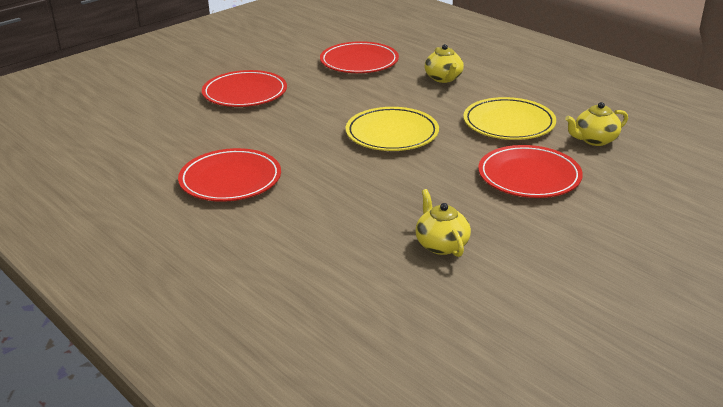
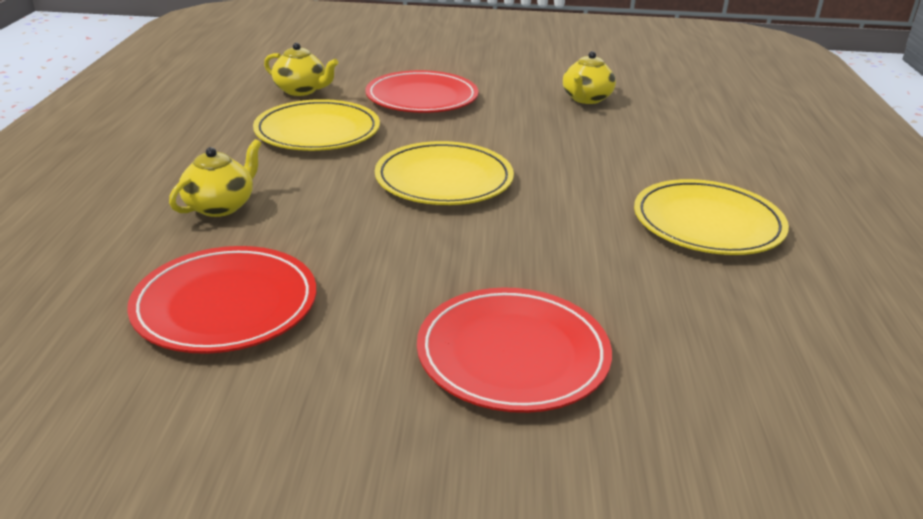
camera: 135 degrees left, 0 degrees up
red plate [178,148,281,202] -> yellow plate [634,179,789,255]

